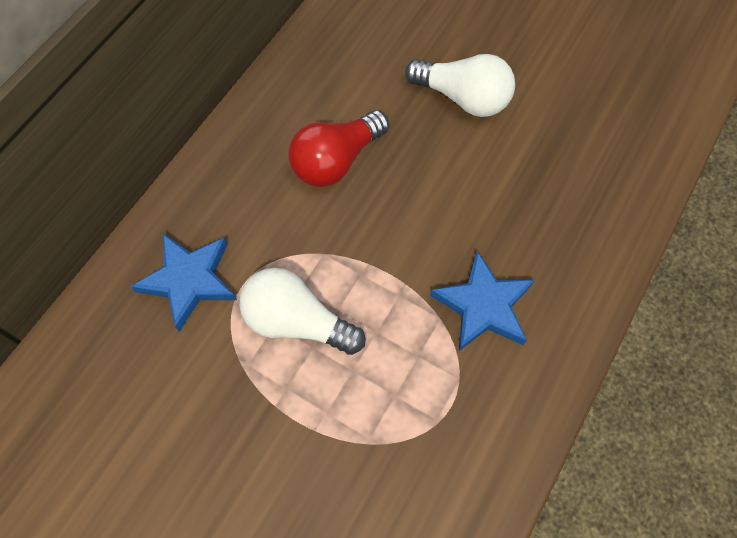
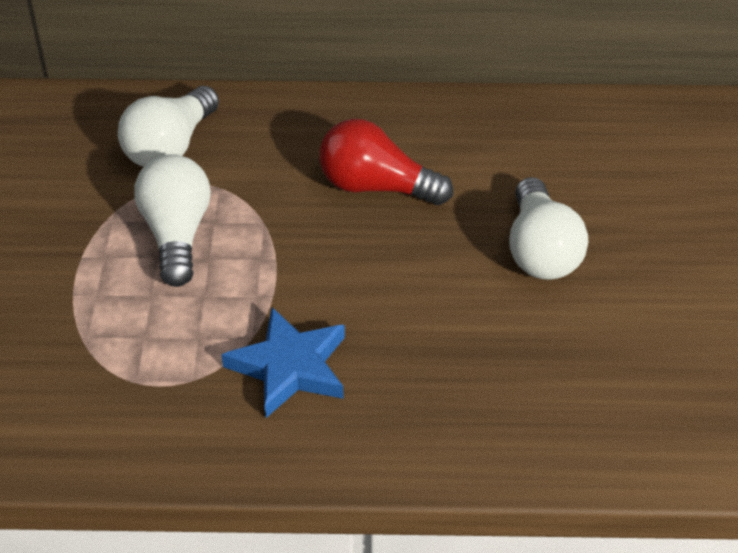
camera: 60 degrees right, 20 degrees down
blue star [131,233,237,332] -> white light bulb [118,86,219,167]

